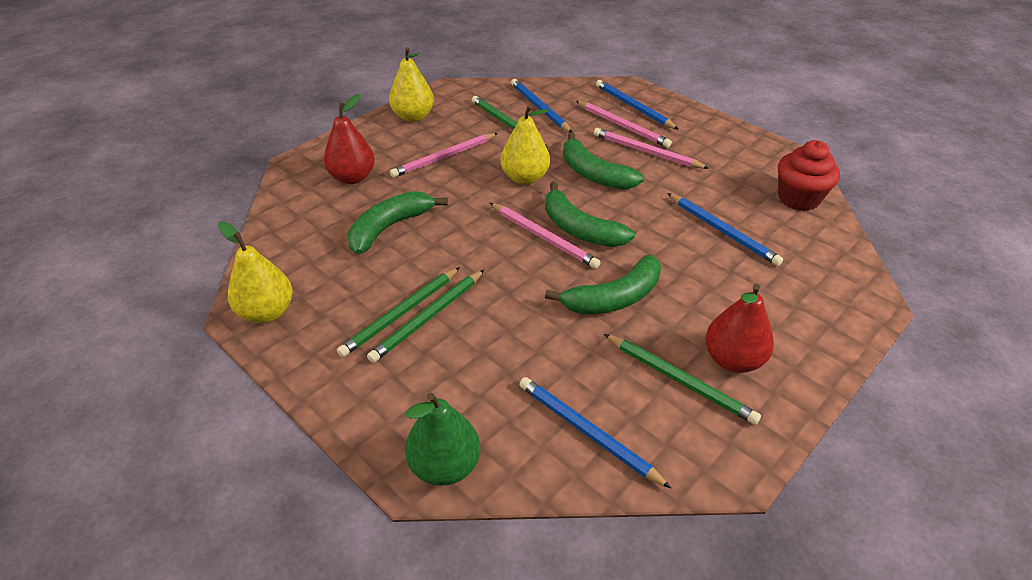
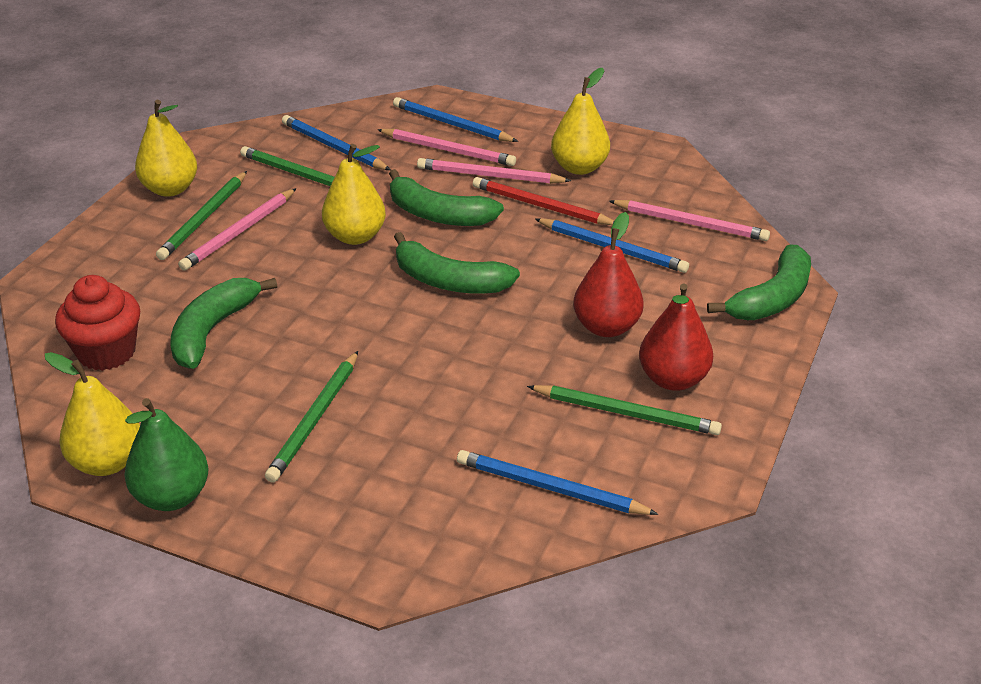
camera: 20 degrees left, 5 degrees down
red pear [324,94,375,184] -> red pear moved to [573,212,644,337]
green pencil [337,267,460,357] -> green pencil moved to [156,171,247,260]
green pear [405,393,481,486] -> green pear moved to [124,398,209,511]
pink pencil [490,203,600,269] -> pink pencil moved to [609,200,770,241]
green banana [545,255,661,314] -> green banana moved to [707,245,811,320]
red cupcake [778,140,840,211] -> red cupcake moved to [55,275,140,371]
none -> red pencil [473,177,614,225]
none -> yellow pear [551,68,610,175]

